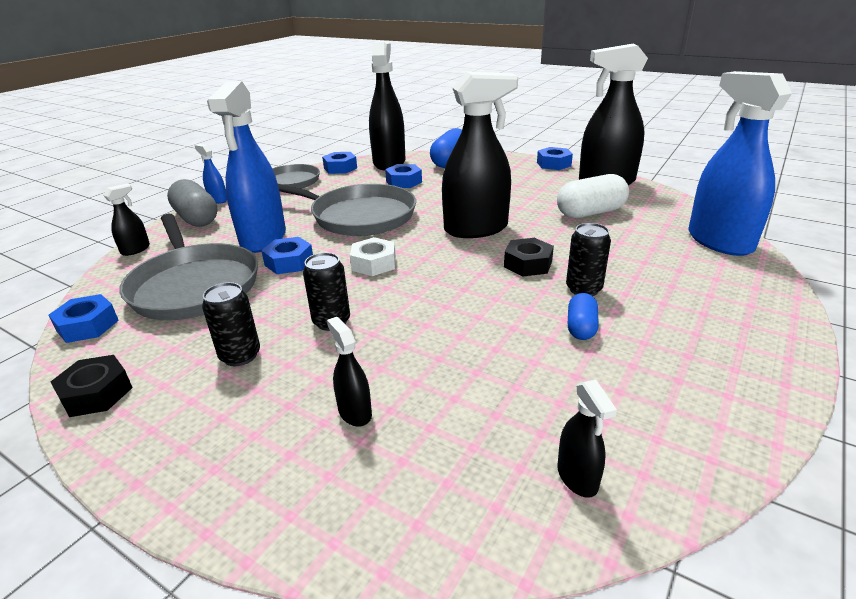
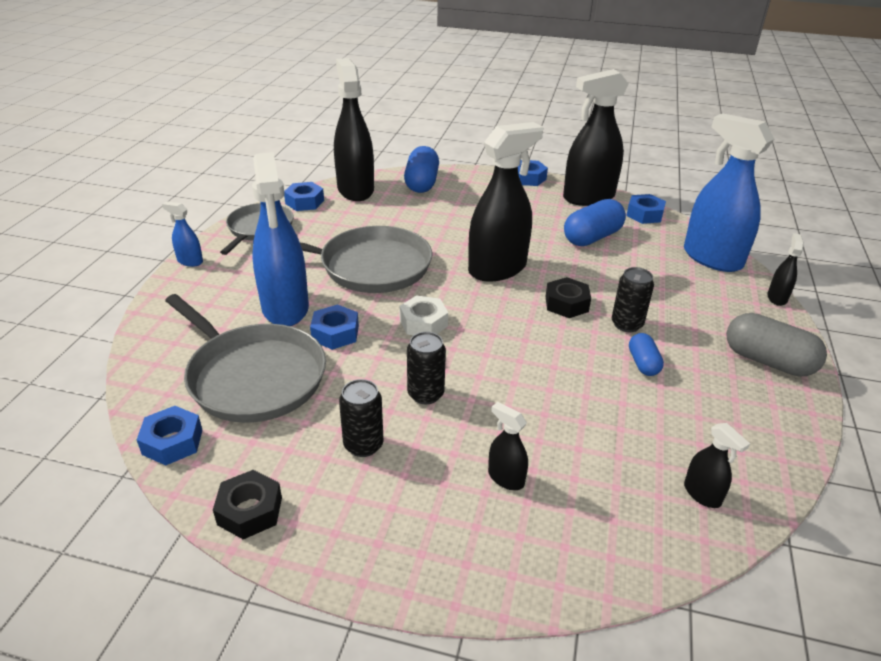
camera: 20 degrees left, 5 degrees up
black spray bottle [103,184,150,256] -> black spray bottle moved to [767,233,804,306]
grey capsule [167,179,218,227] -> grey capsule moved to [726,313,827,377]
blue nut [385,164,422,188] -> blue nut moved to [626,194,666,224]
white capsule [557,174,629,218] -> blue capsule [564,199,626,246]

